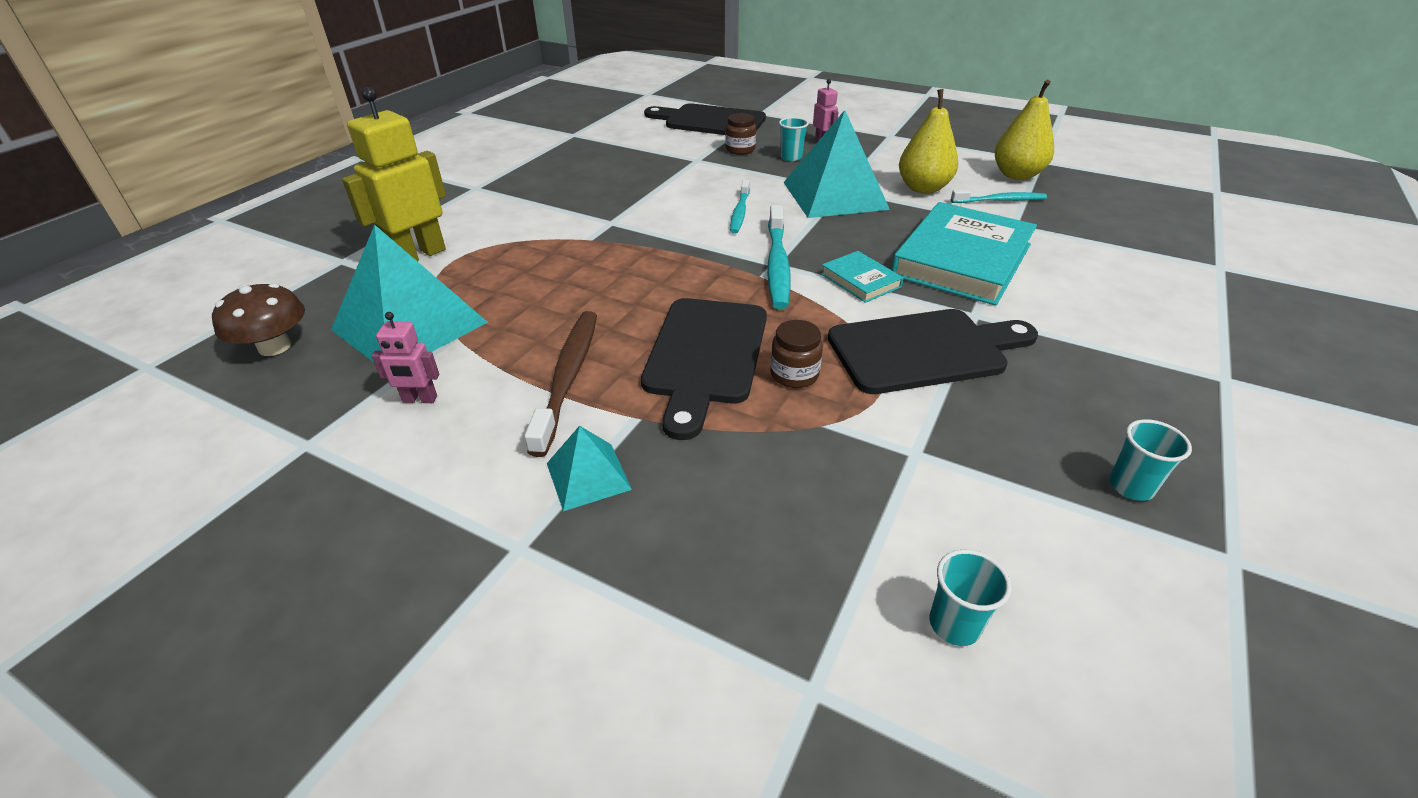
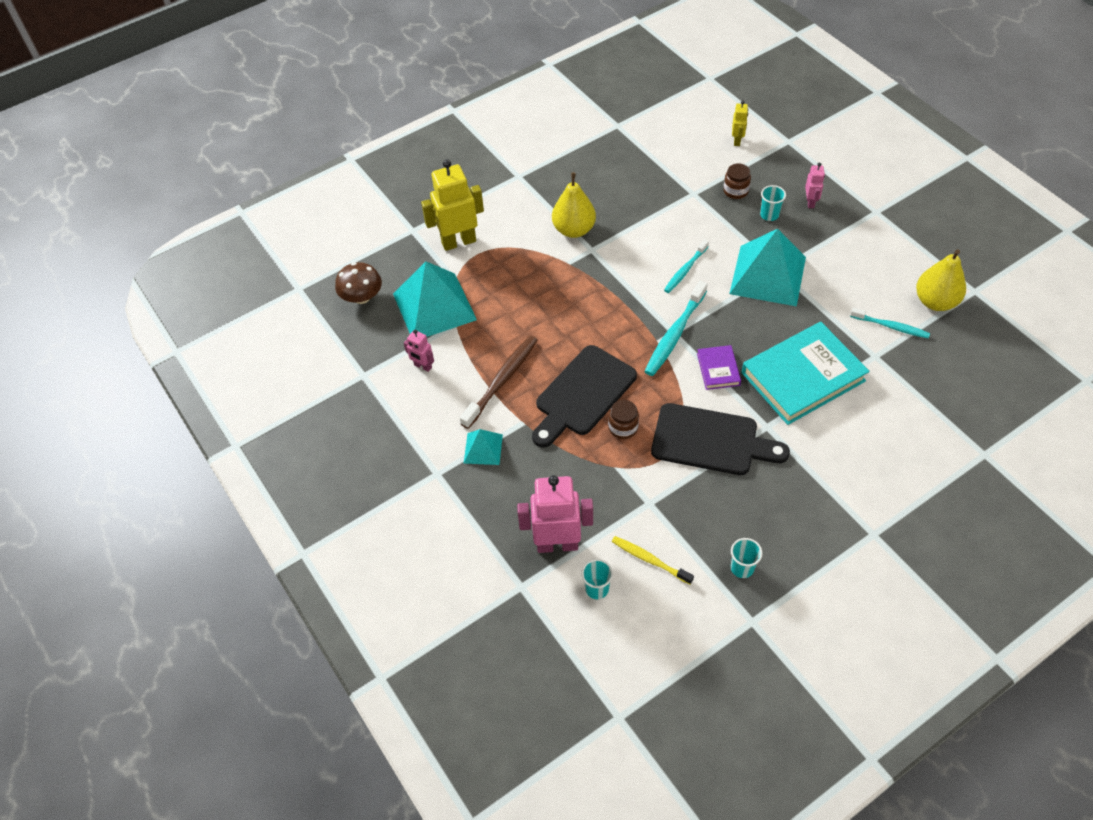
camera: 30 degrees right, 15 degrees up
black cutting board [644,103,766,135] -> yellow robot [732,100,748,146]
turquoise book [821,251,904,303] -> purple book [697,345,741,390]
yellow pear [899,89,958,194] -> yellow pear moved to [552,172,596,238]
none -> pink robot [517,475,593,553]
none -> yellow toothbrush [612,536,694,585]

